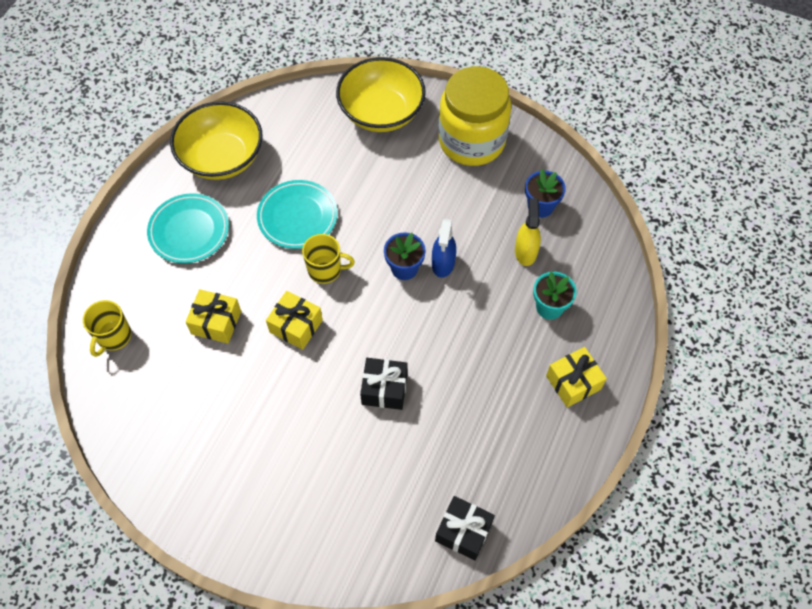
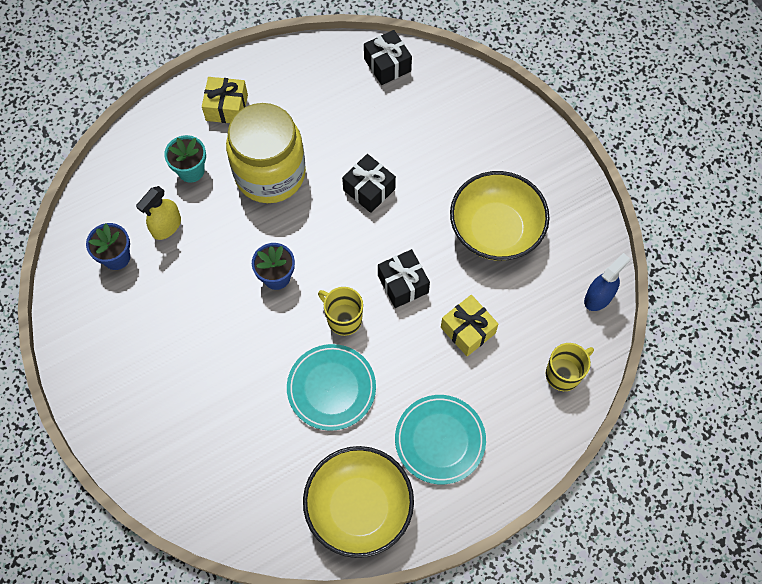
camera: 145 degrees left, 5 degrees up
yellow gift [266,291,323,350] -> black gift [378,249,430,308]
yellow bowl [336,57,426,132] -> yellow bowl moved to [450,171,550,261]
blue spray bottle [432,219,456,278] -> blue spray bottle moved to [584,253,630,311]
yellow jar [438,66,511,166] -> yellow jar moved to [226,103,306,203]

